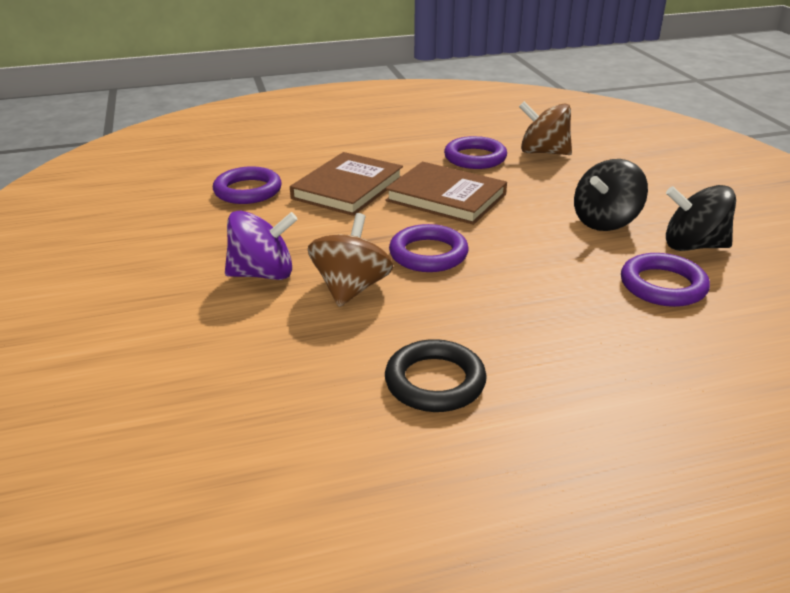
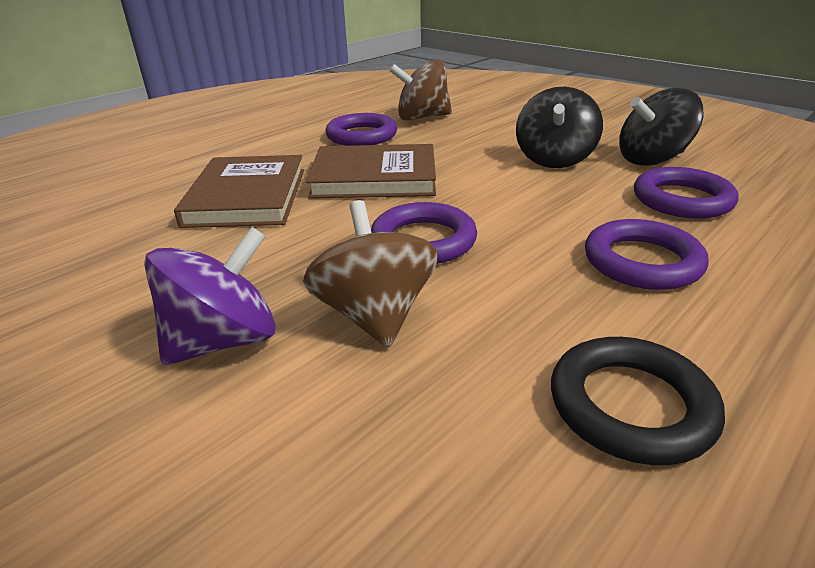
camera: 30 degrees left, 0 degrees up
purple ring [213,166,282,204] -> purple ring moved to [585,219,709,290]

